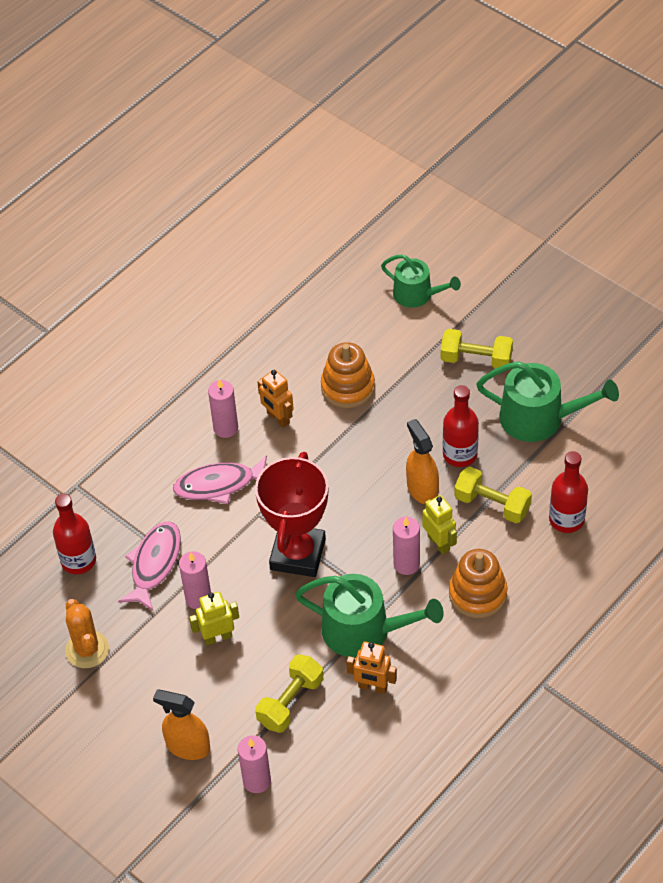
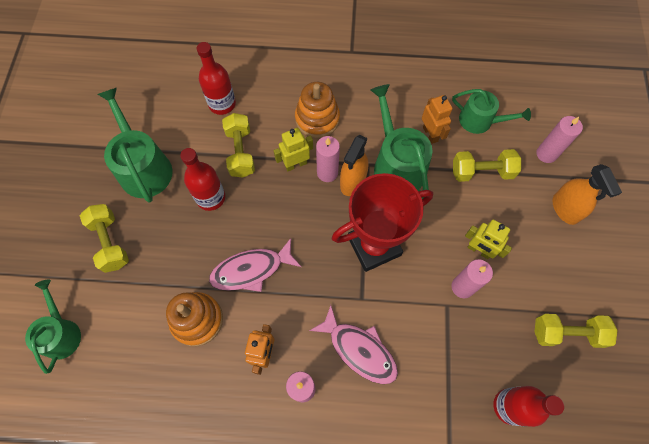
camera: 130 degrees left, 15 degrees up
orange cactus [65,599,109,668] -> yellow dumbbell [534,314,618,348]
pink fish [118,522,181,611] -> pink fish moved to [209,238,301,292]
orange spray bottle [406,419,439,504] -> orange spray bottle moved to [340,135,369,196]
yellow robot [422,495,457,554] -> yellow robot turned 45 degrees clockwise [273,128,313,171]
none -> green watering can [452,89,531,134]

